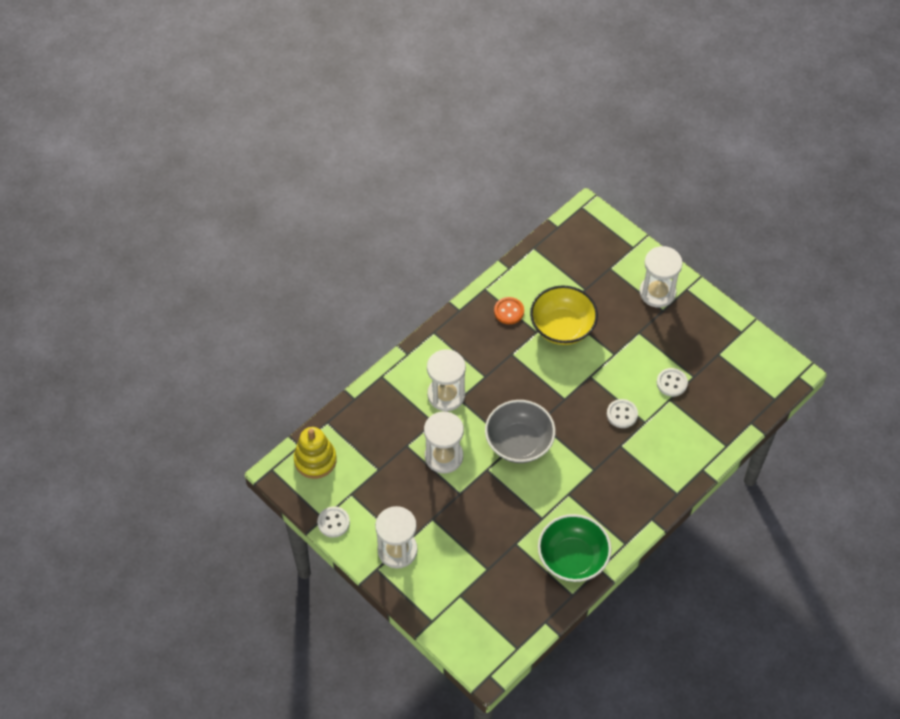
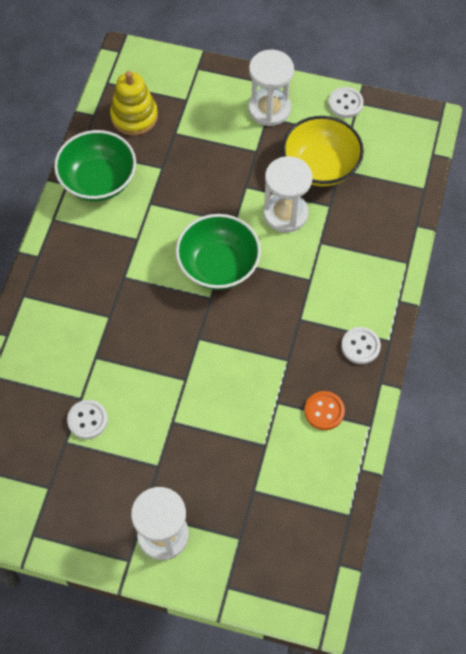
camera: 150 degrees right, 5 degrees up
yellow stacking toy [294,427,337,479] -> yellow stacking toy moved to [110,71,158,136]
white hourglass [427,349,466,411] -> none
grey bowl [485,400,556,463] -> green bowl [176,214,261,290]
yellow bowl [530,285,598,345] -> yellow bowl moved to [282,116,364,186]
white button [607,399,638,428] -> white button moved to [341,327,381,364]

